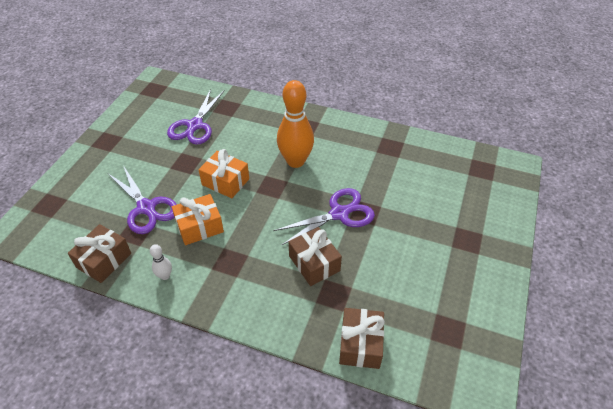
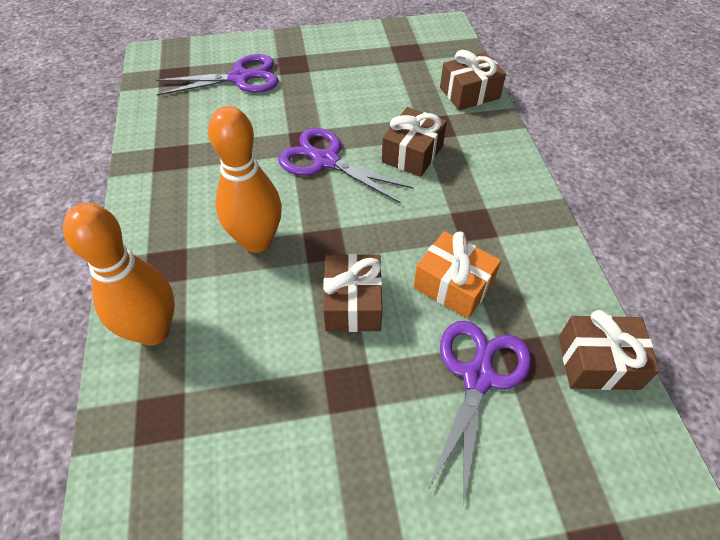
camera: 120 degrees left, 5 degrees up
white bowling pin [150,244,172,280] -> none
purple scissors [167,89,225,145] -> purple scissors moved to [156,54,279,95]
orange gift [198,149,249,198] -> brown gift [323,254,382,332]
none -> orange bowling pin [63,203,174,346]

